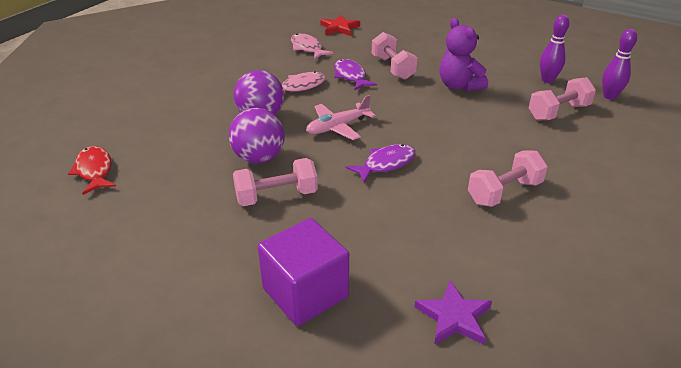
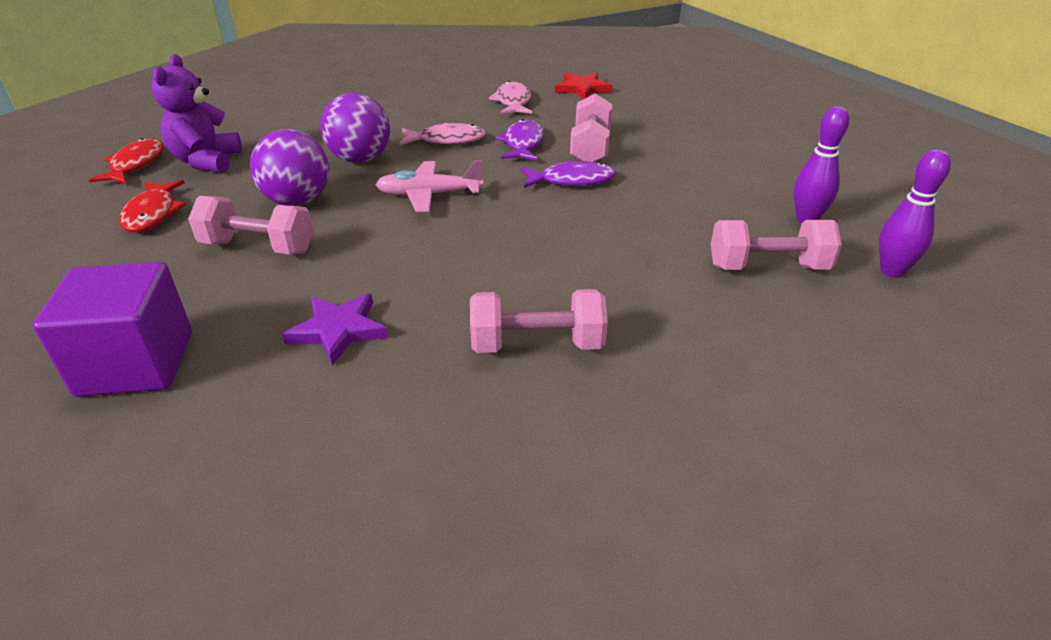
camera: 30 degrees right, 0 degrees up
purple fish [346,144,415,183] -> purple fish moved to [521,160,616,188]
purple star [415,281,492,345] -> purple star moved to [282,293,388,366]
purple teddy bear [439,18,488,92] -> purple teddy bear moved to [151,54,242,173]
none -> red fish [119,180,186,232]

